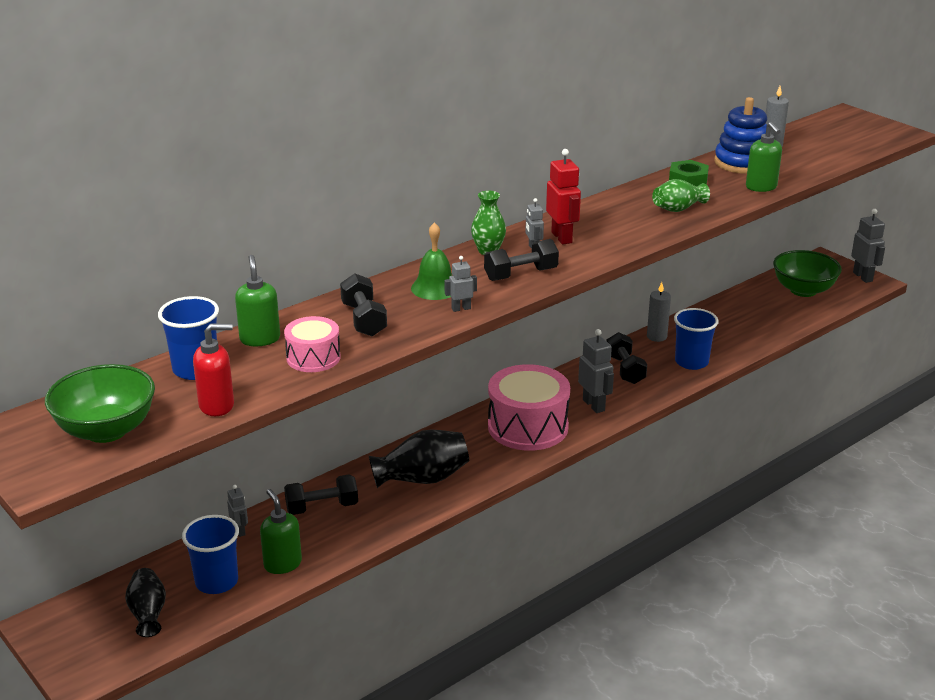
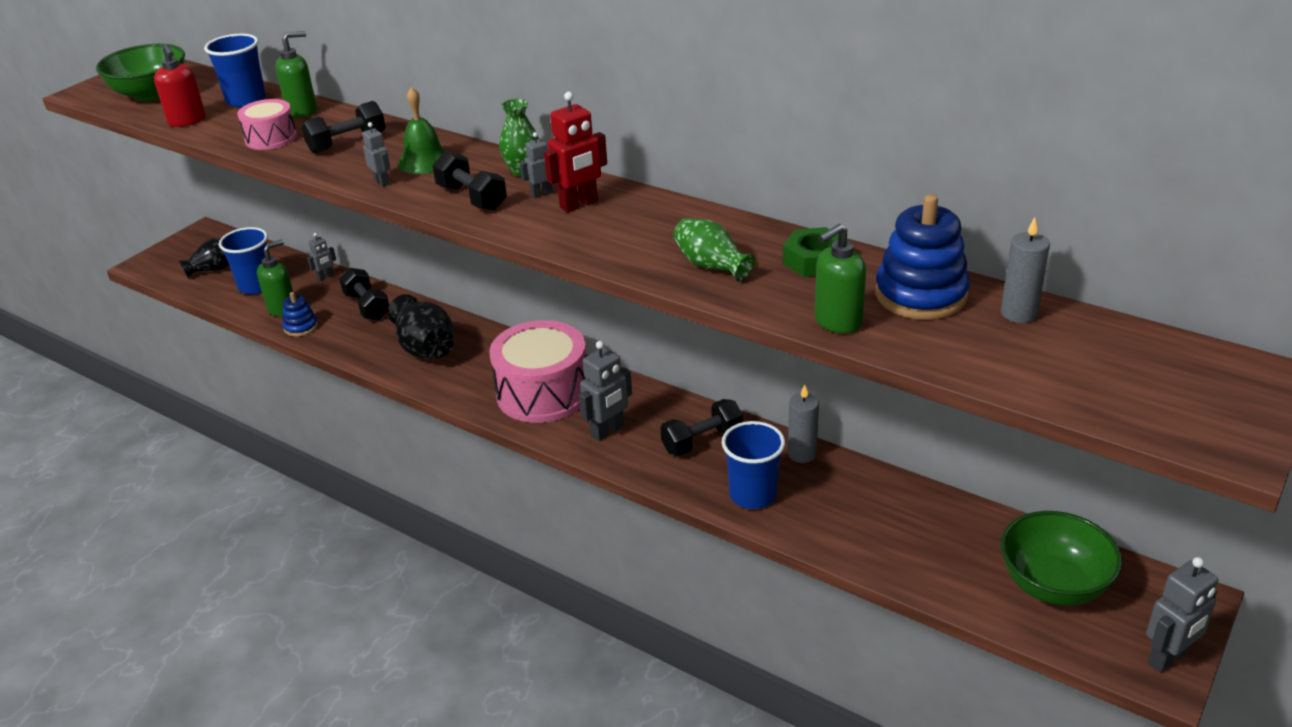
camera: 75 degrees right, 5 degrees up
none -> blue stacking toy [282,292,318,337]

